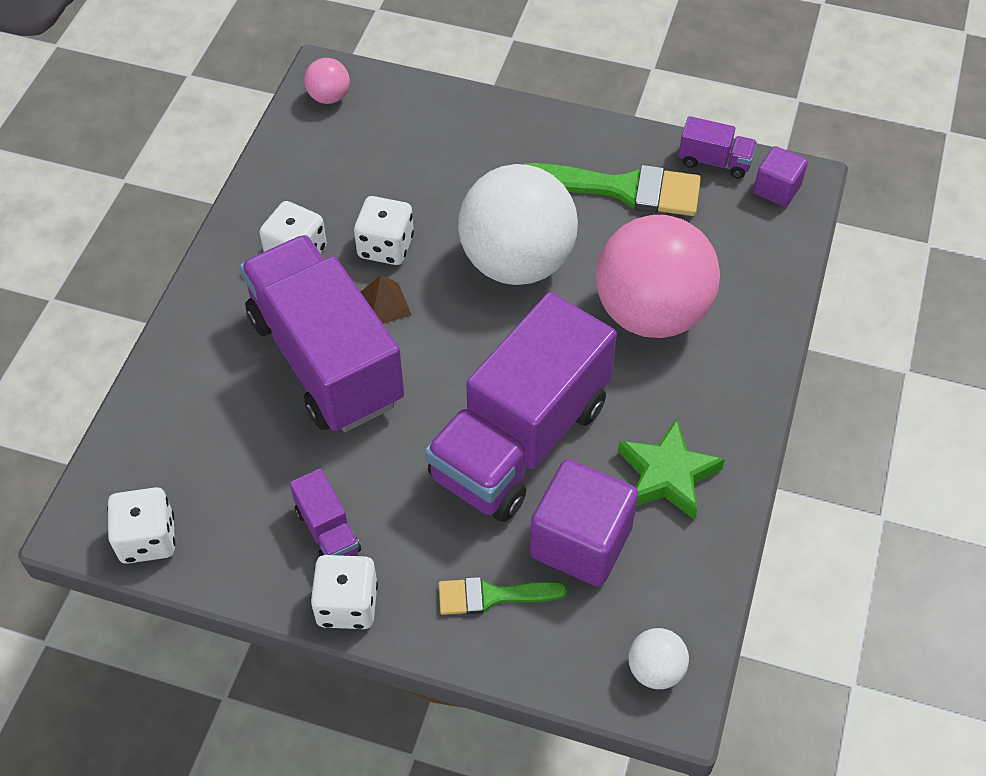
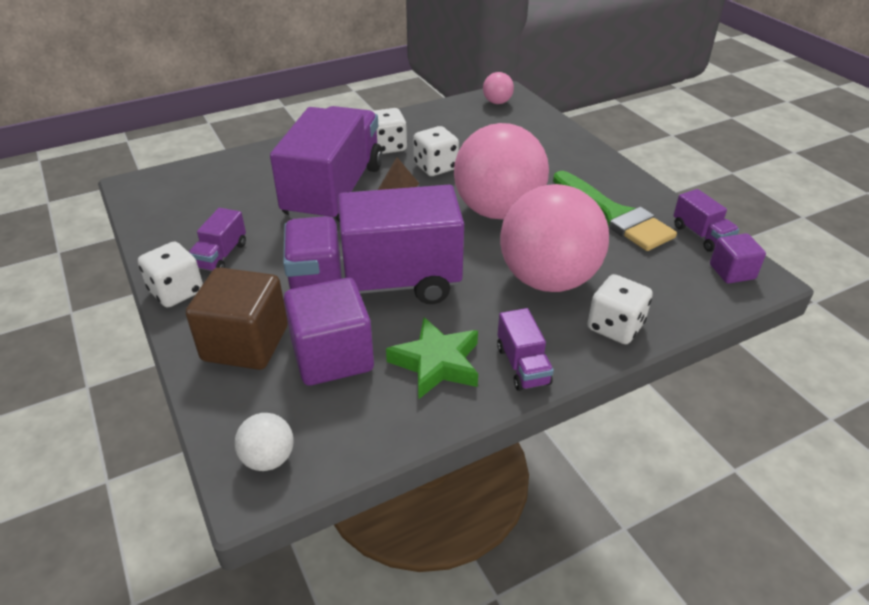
camera: 45 degrees right, 15 degrees down
white dice [107,487,175,564] -> white dice moved to [587,274,653,344]
green brush [439,577,567,615] -> brown cube [186,267,288,370]
white ball [458,164,578,285] -> pink ball [454,123,549,219]
none -> purple truck [497,308,554,391]

